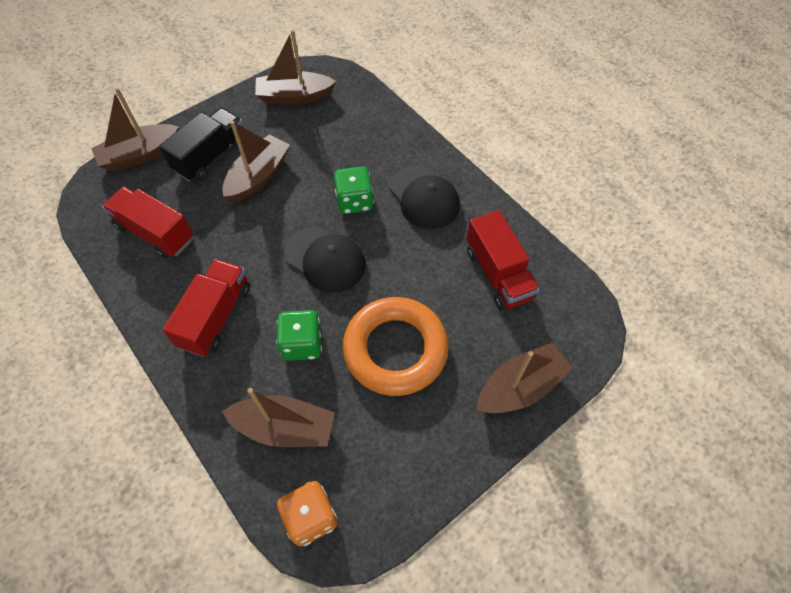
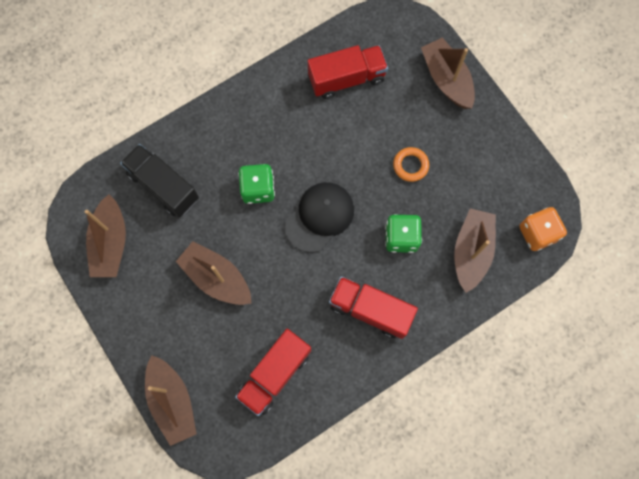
camera: 85 degrees left, 15 degrees up
black truck [159,108,243,181] -> black truck moved to [120,144,199,218]
orange ring [343,297,449,396] -> orange ring [393,147,429,182], size x0.43
black cap [389,165,460,229] -> none

